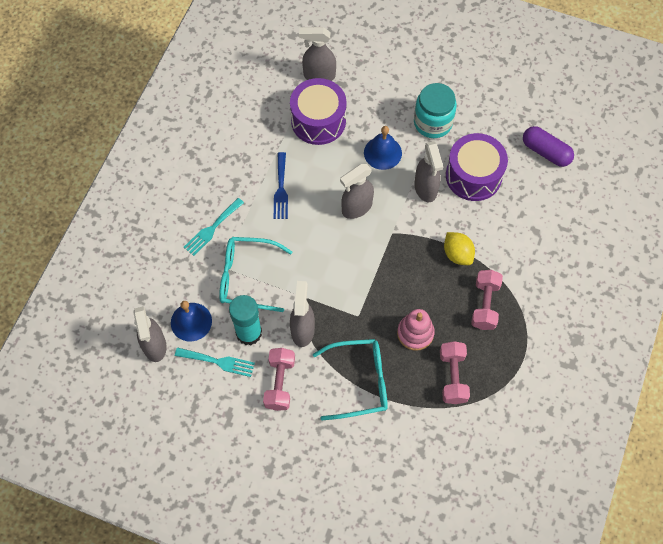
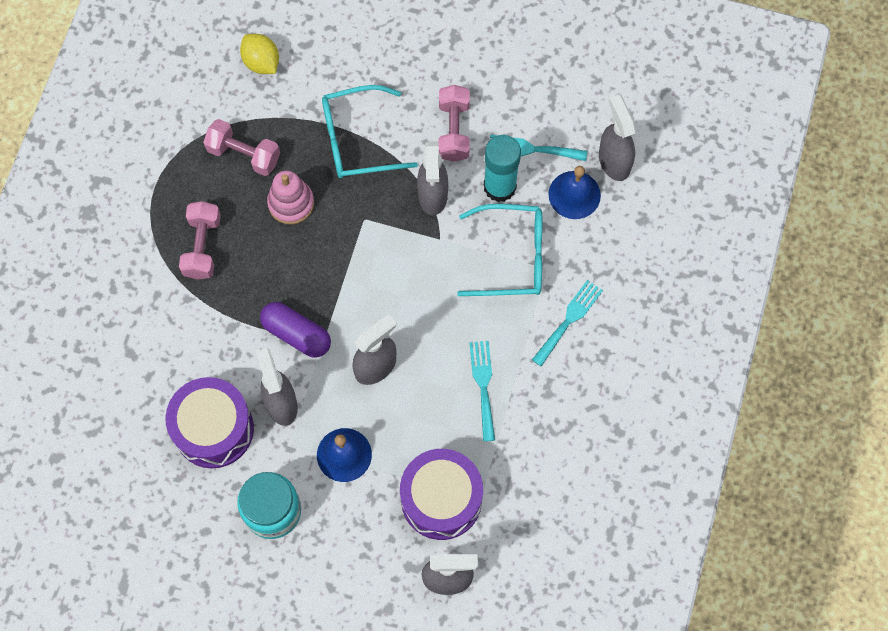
camera: 175 degrees right, 5 degrees up
blue fork [274,152,288,219] -> turquoise fork [469,341,495,442]
pink dumbbell [440,341,470,404] -> pink dumbbell turned 60 degrees counterclockwise [203,119,280,176]
yellow lemon [444,232,475,265] -> yellow lemon moved to [240,34,279,74]
purple capsule [523,126,574,167] -> purple capsule moved to [260,302,331,358]

